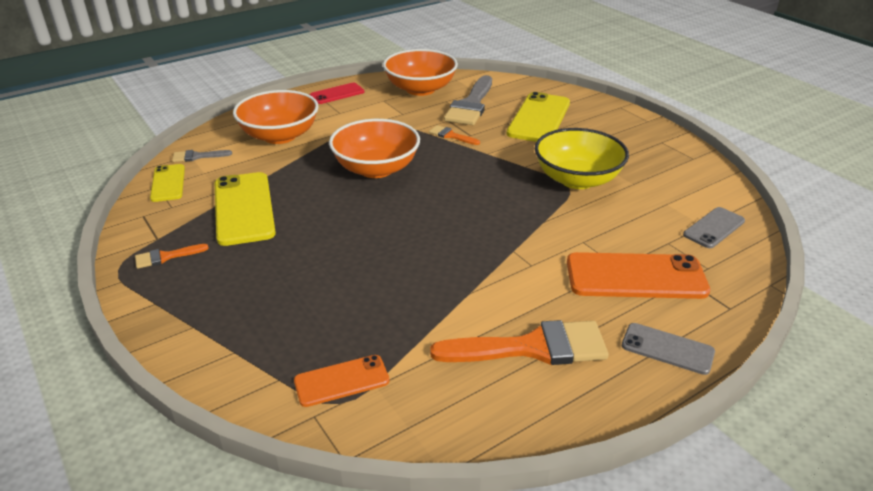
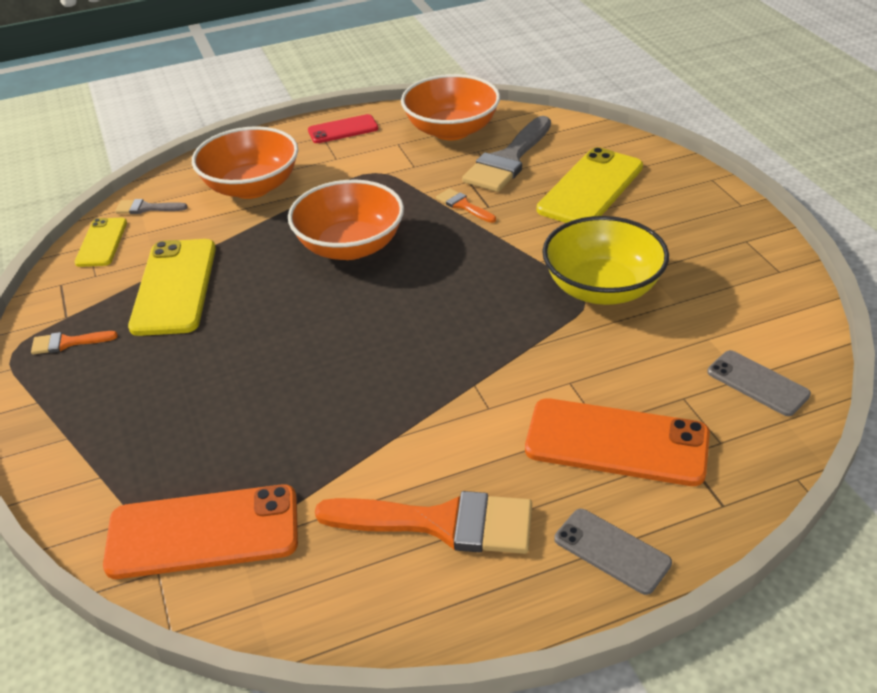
camera: 15 degrees right, 5 degrees up
orange phone [294,355,390,407] -> orange phone [103,484,298,579], size x1.75
grey phone [683,207,745,248] -> grey phone turned 75 degrees clockwise [707,350,811,416]

